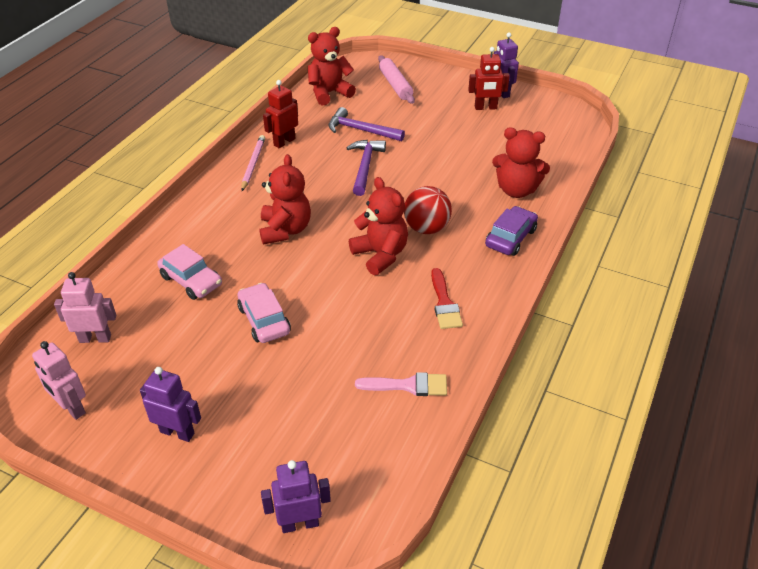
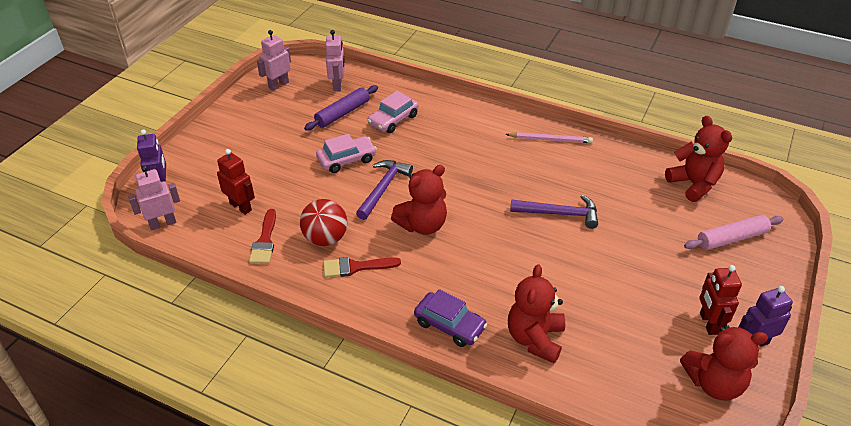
camera: 90 degrees right, 0 degrees up
purple robot [140,367,201,442] -> none
red teddy bear [259,154,311,245] -> red teddy bear moved to [680,325,768,401]
red robot [263,80,298,148] -> red robot moved to [217,149,255,215]
purple hammer [328,107,405,141] -> purple hammer moved to [356,160,413,220]
pink brush [355,372,447,396] -> red brush [249,209,276,264]
red ball [404,186,452,234] -> red ball moved to [300,199,347,246]
none -> pink robot [128,166,180,230]
none -> purple rolling pin [304,85,378,130]

